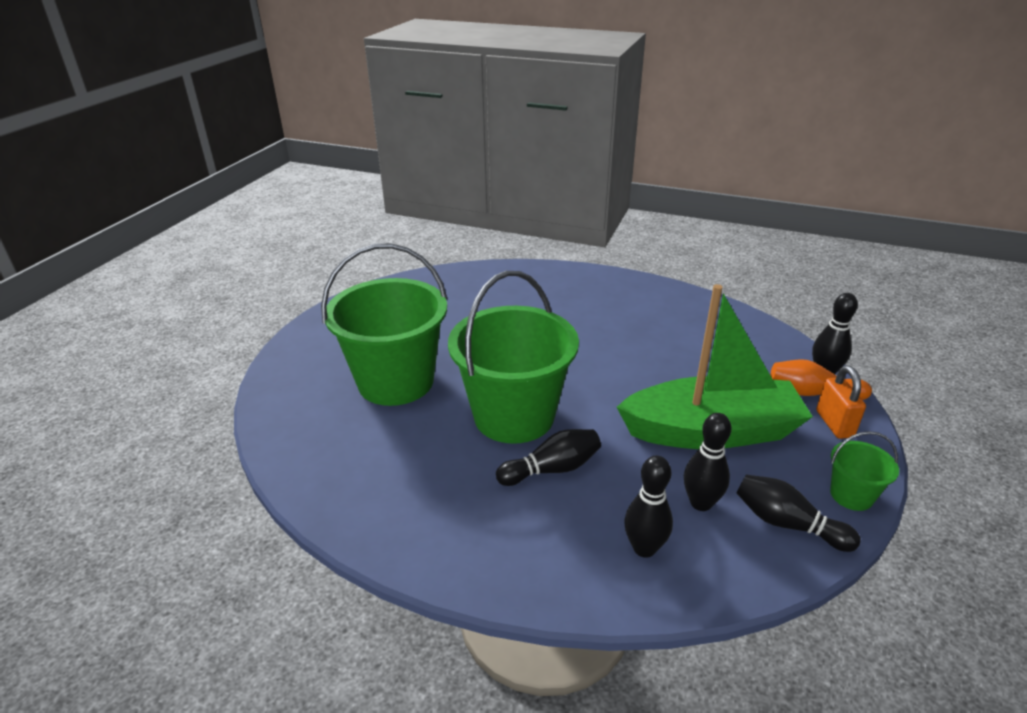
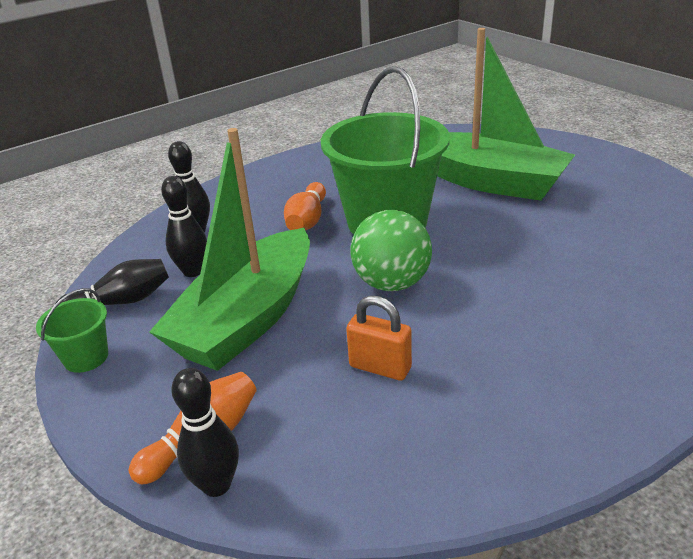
camera: 125 degrees right, 0 degrees up
green bucket [321,243,447,406] -> green boat [437,28,575,201]
black bowling pin [496,429,601,486] -> orange bowling pin [284,182,326,230]
orange padlock [816,366,866,439] -> orange padlock moved to [346,296,412,381]
none -> green ball [351,210,432,291]

